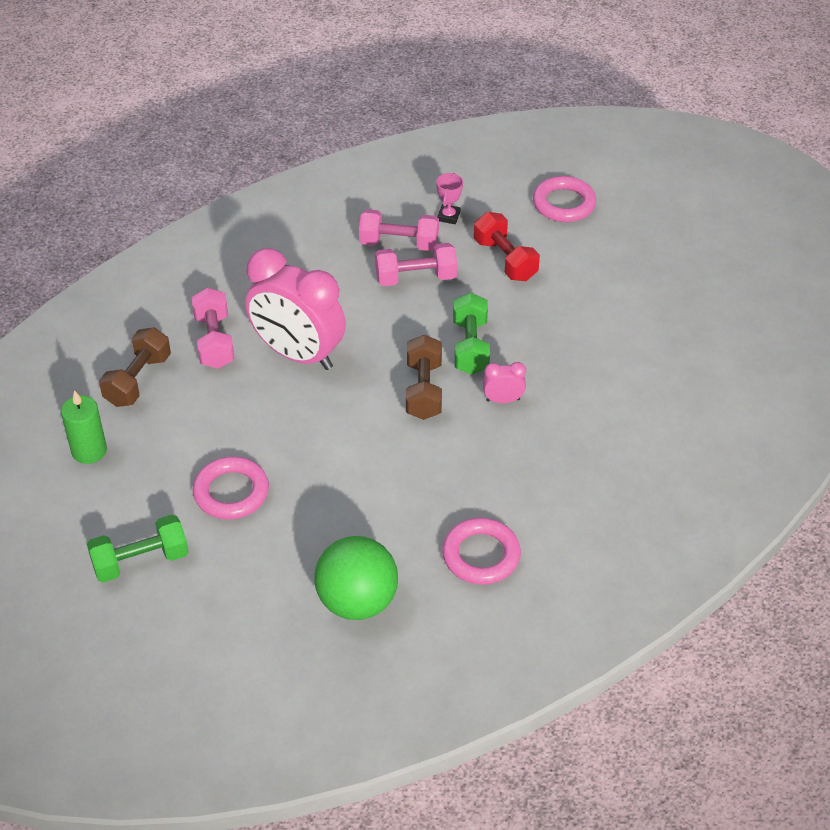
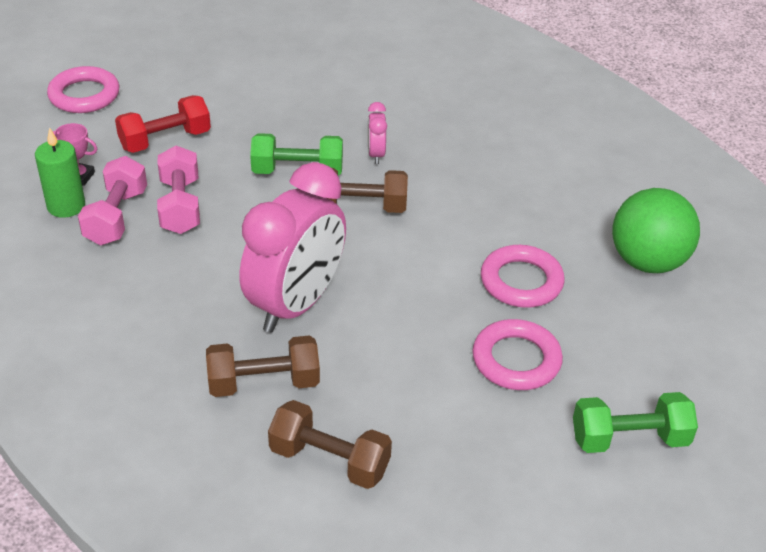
camera: 90 degrees left, 5 degrees down
green candle [61,390,107,464] -> green candle moved to [35,127,85,218]
green dumbbell [87,515,189,582] -> green dumbbell turned 75 degrees counterclockwise [573,392,698,453]
pink dumbbell [192,288,235,369] -> brown dumbbell [206,335,320,397]
pink ring [442,518,521,585] -> pink ring moved to [481,245,565,308]

